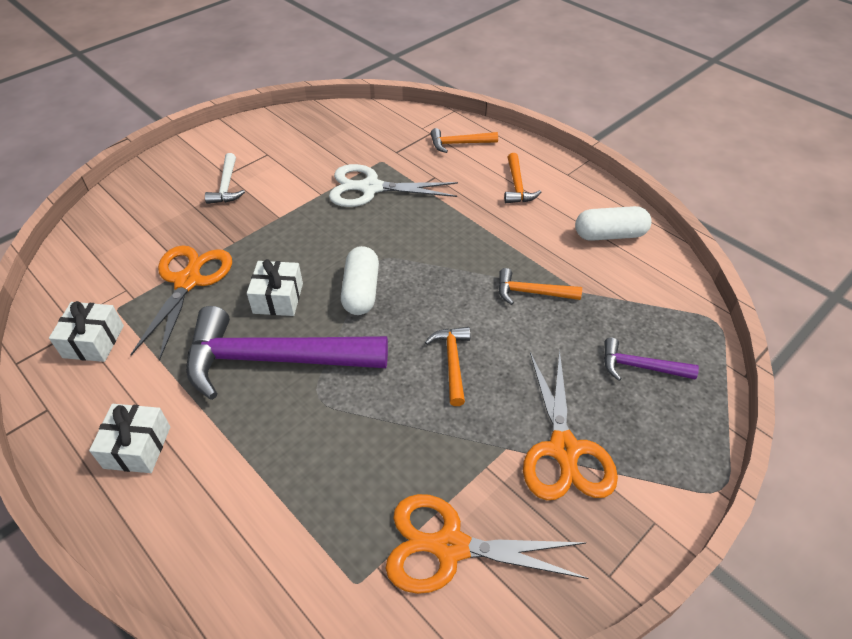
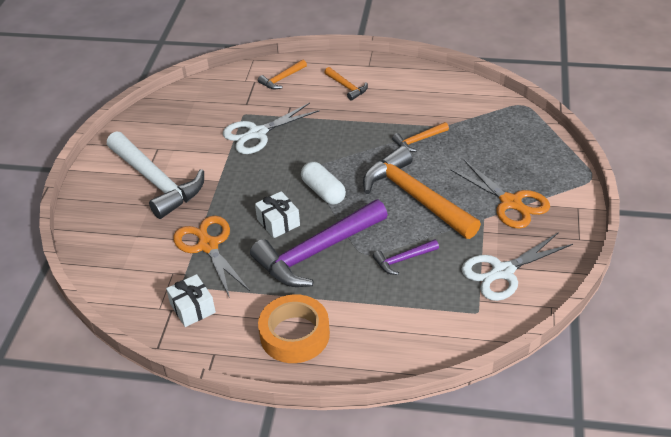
camera: 35 degrees left, 5 degrees down
white gift [89,404,170,473] -> orange tape [258,294,330,363]
white hammer [205,153,245,204] -> white hammer [107,131,204,219], size x2.19
orange scissors [385,494,588,594] -> white scissors [461,232,573,301]
orange hammer [425,327,470,406] -> orange hammer [363,146,481,239], size x2.19
white capsule [575,206,652,241] -> none
purple hammer [604,338,699,381] -> purple hammer moved to [373,239,439,275]

